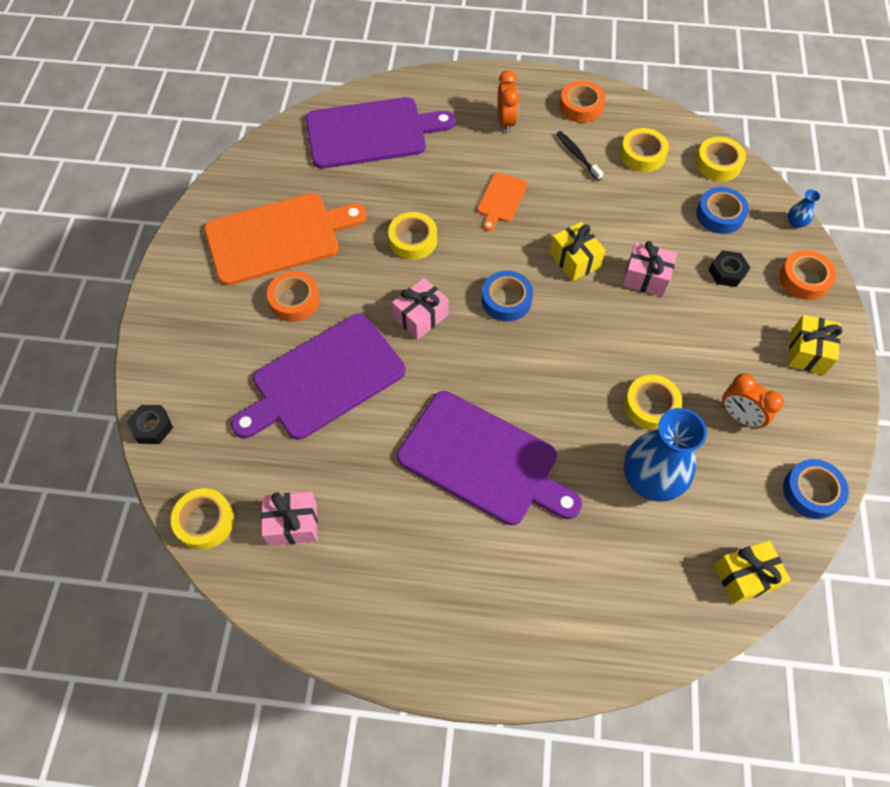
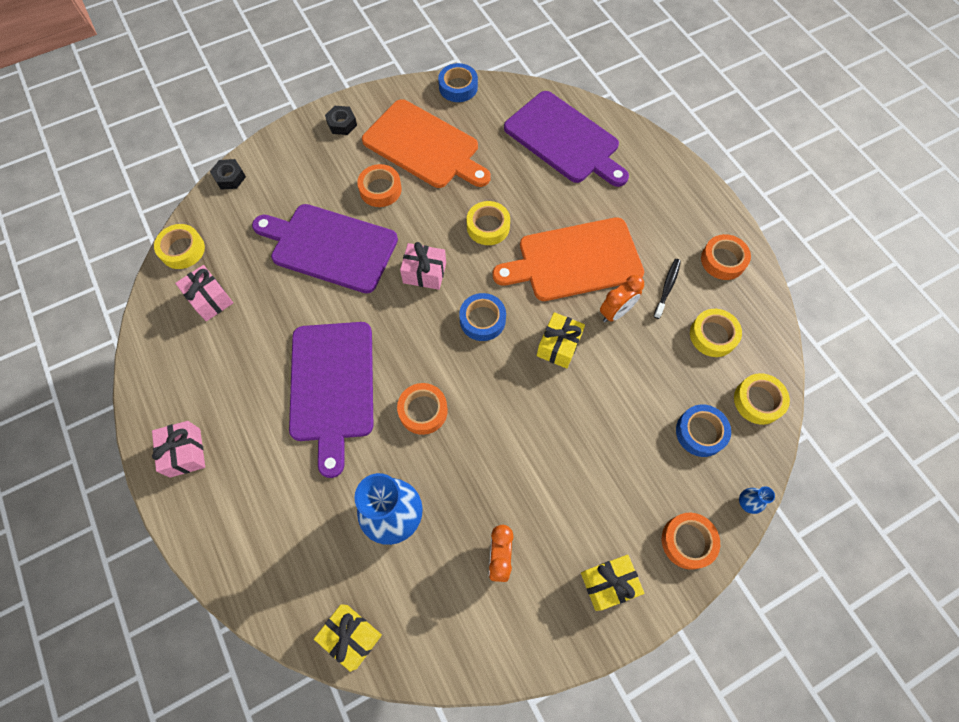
camera: 55 degrees right, 5 degrees up
orange cutting board [477,173,527,231] -> orange cutting board [493,217,644,301], size x2.15
orange clock [498,70,519,133] -> orange clock moved to [600,275,644,322]
pink gift [622,241,677,297] -> pink gift moved to [152,421,205,478]
yellow tape [624,375,683,430] -> none
black nut [708,250,751,287] -> black nut moved to [325,106,357,135]
blue tape [783,459,849,519] -> blue tape moved to [438,63,478,102]
none -> orange tape [397,383,448,435]

